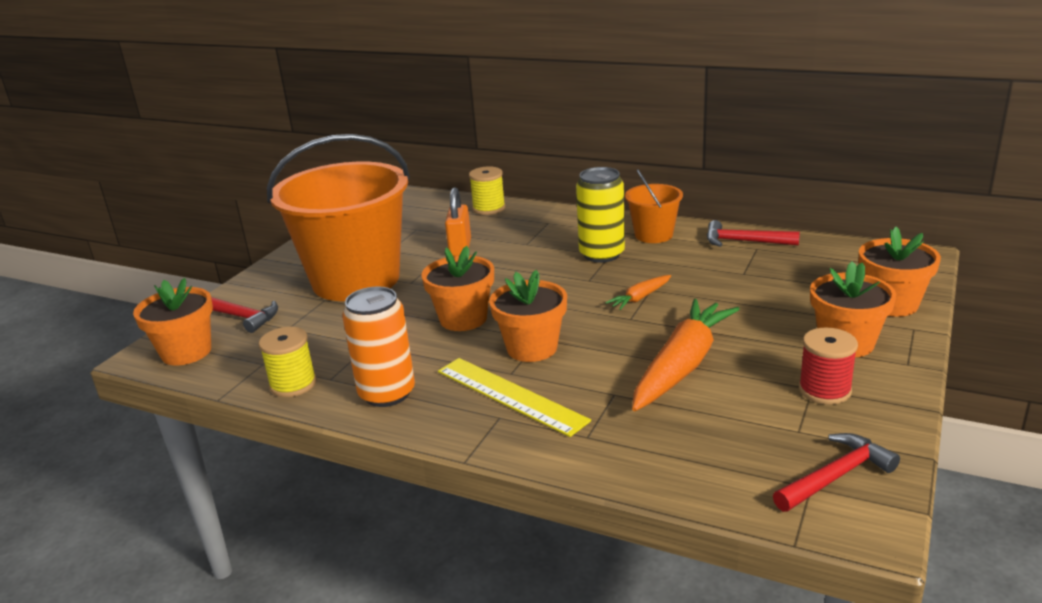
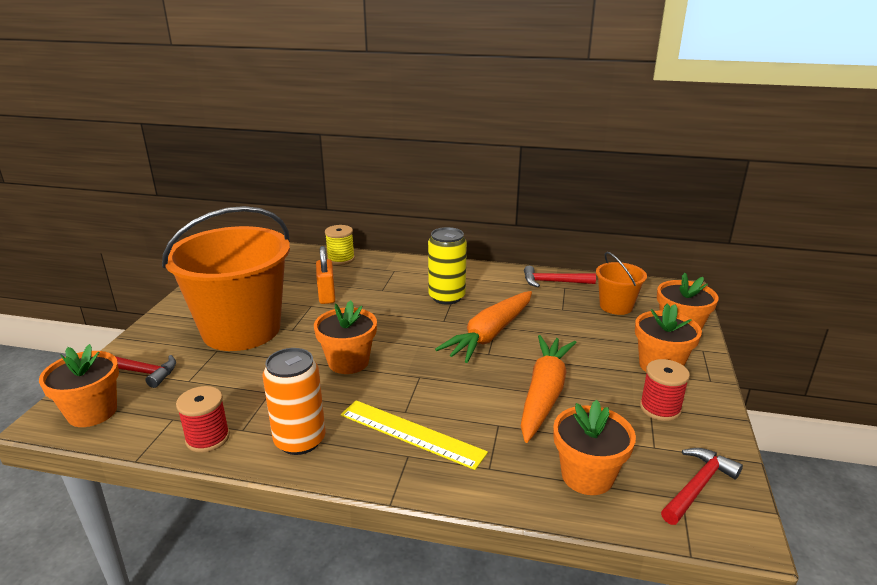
camera: 15 degrees left, 0 degrees up
yellow spool [259,327,316,397] -> red spool [176,386,230,453]
orange flower pot [489,270,567,362] -> orange flower pot moved to [553,400,636,495]
orange carrot [605,275,671,310] -> orange carrot [435,291,532,363], size x2.17
orange bucket [625,169,683,243] -> orange bucket moved to [596,252,647,315]

